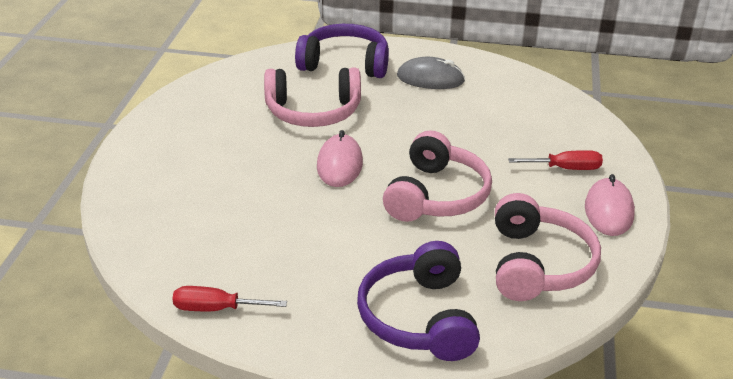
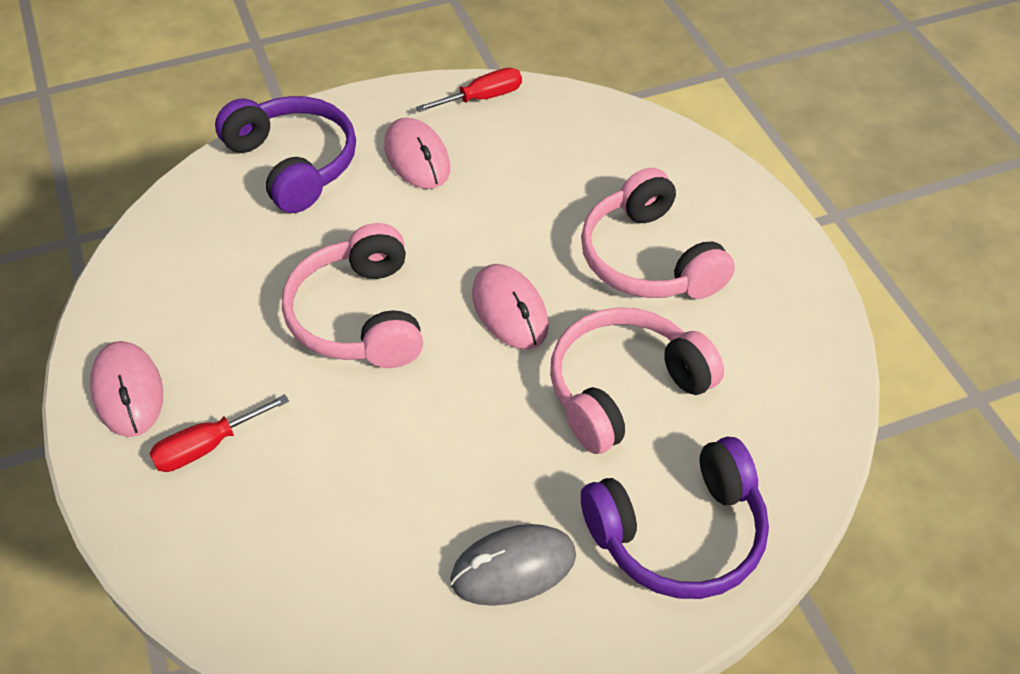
camera: 150 degrees right, 15 degrees up
pink headphones [495,193,601,301] -> pink headphones moved to [581,168,735,299]
none -> pink mouse [384,118,450,189]

